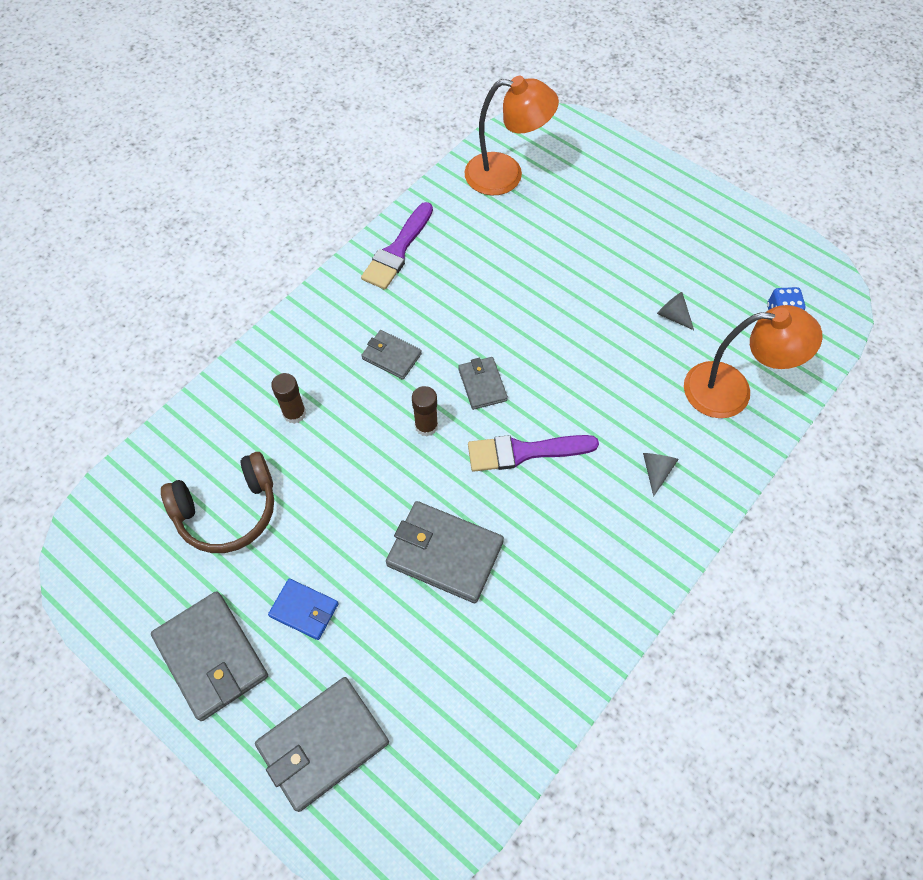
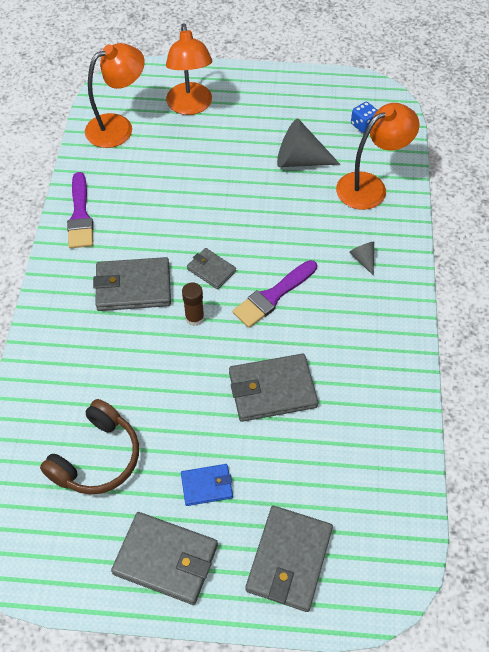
camera: 35 degrees left, 5 degrees down
brown glue stick [271,373,306,424] -> none
grey wallet [361,330,422,380] -> grey wallet [93,257,171,311], size x1.77
grey cone [657,292,694,330] -> grey cone [277,119,340,167], size x2.04
none -> orange lamp [166,23,212,115]

